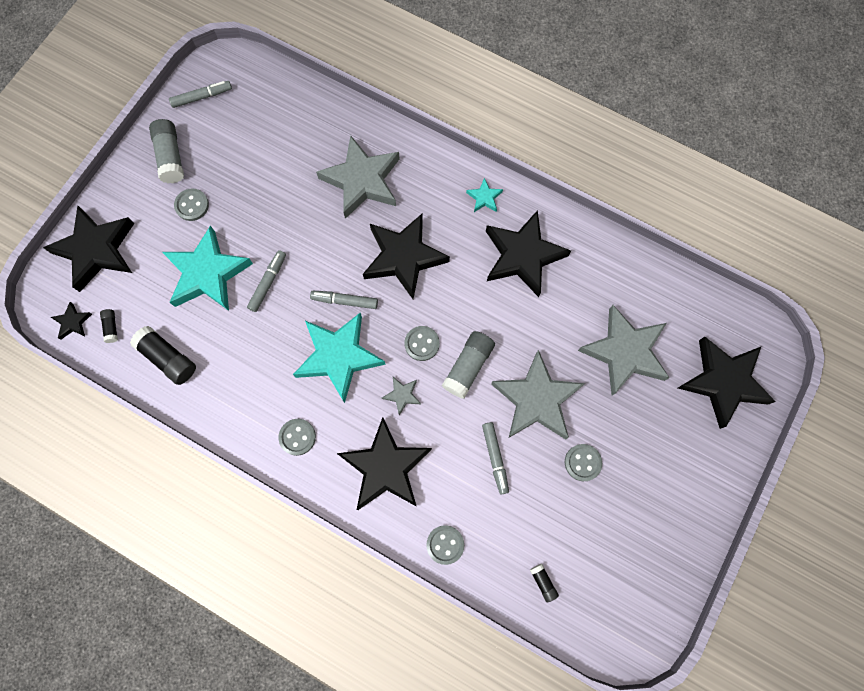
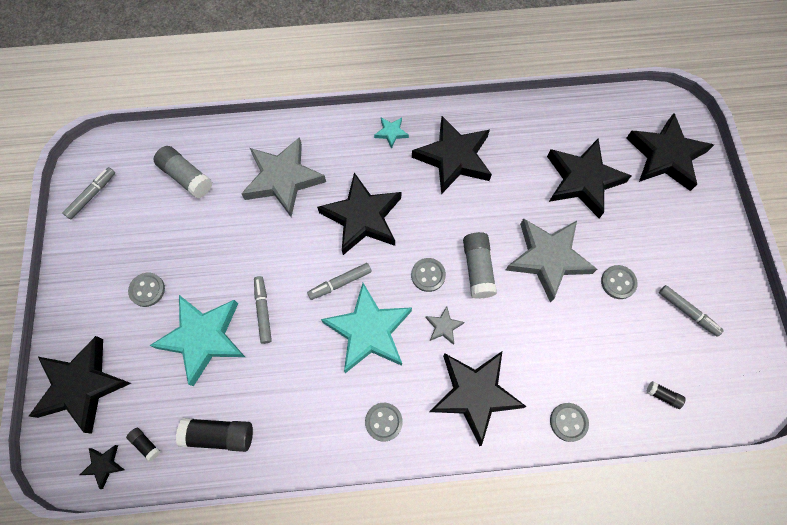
camera: 35 degrees left, 5 degrees down
grey glue stick [149,119,184,183] -> grey glue stick moved to [154,146,212,198]
grey marker [482,422,509,495] -> grey marker moved to [659,285,724,337]
grey star [578,305,670,396] -> black star [547,138,631,218]

